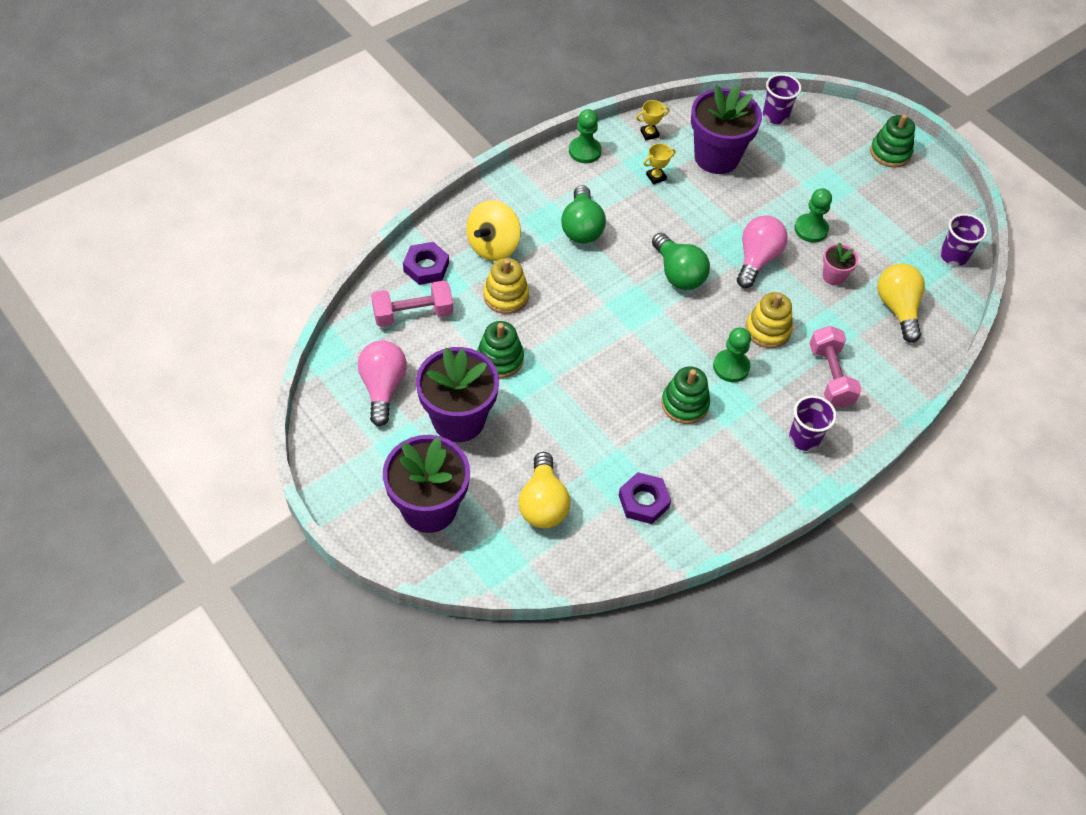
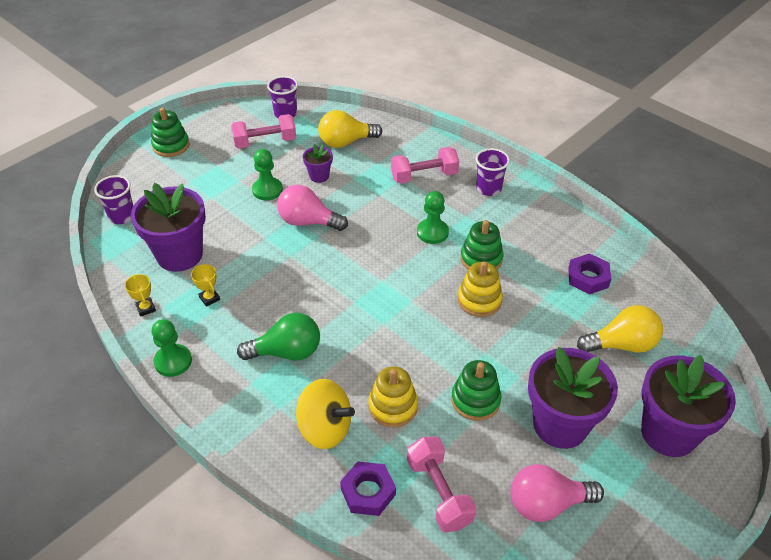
camera: 95 degrees left, 10 degrees down
green light bulb [652,233,710,290] -> none
yellow stacking toy [745,292,793,348] -> yellow stacking toy moved to [458,261,503,317]
pink flower pot [823,242,859,286] -> purple flower pot [303,144,333,183]
none -> pink dumbbell [231,114,296,148]

